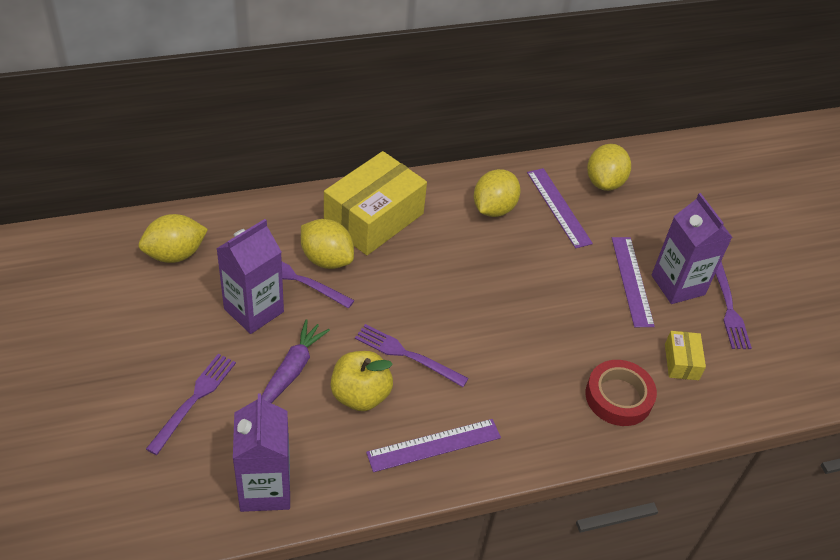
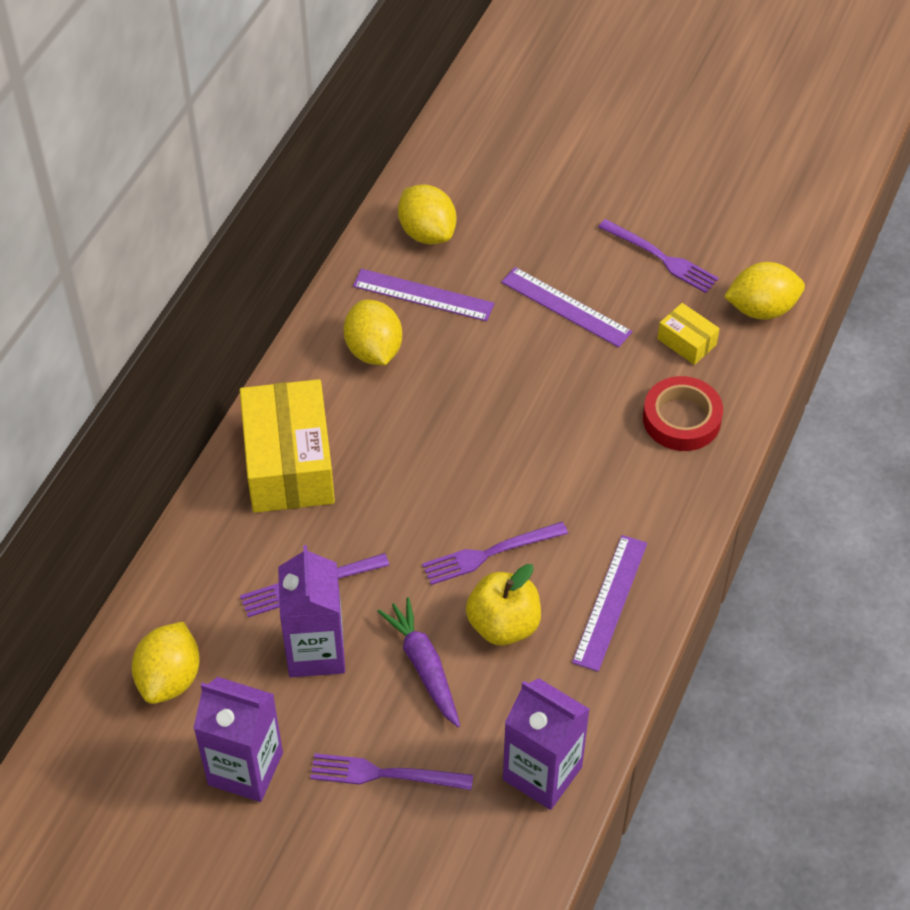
camera: 45 degrees left, 5 degrees up
purple fork [146,354,236,455] -> purple fork turned 60 degrees counterclockwise [310,753,473,790]
yellow lemon [301,219,354,269] -> yellow lemon moved to [724,262,805,320]
purple carton [652,193,733,304] -> purple carton moved to [193,677,283,802]

